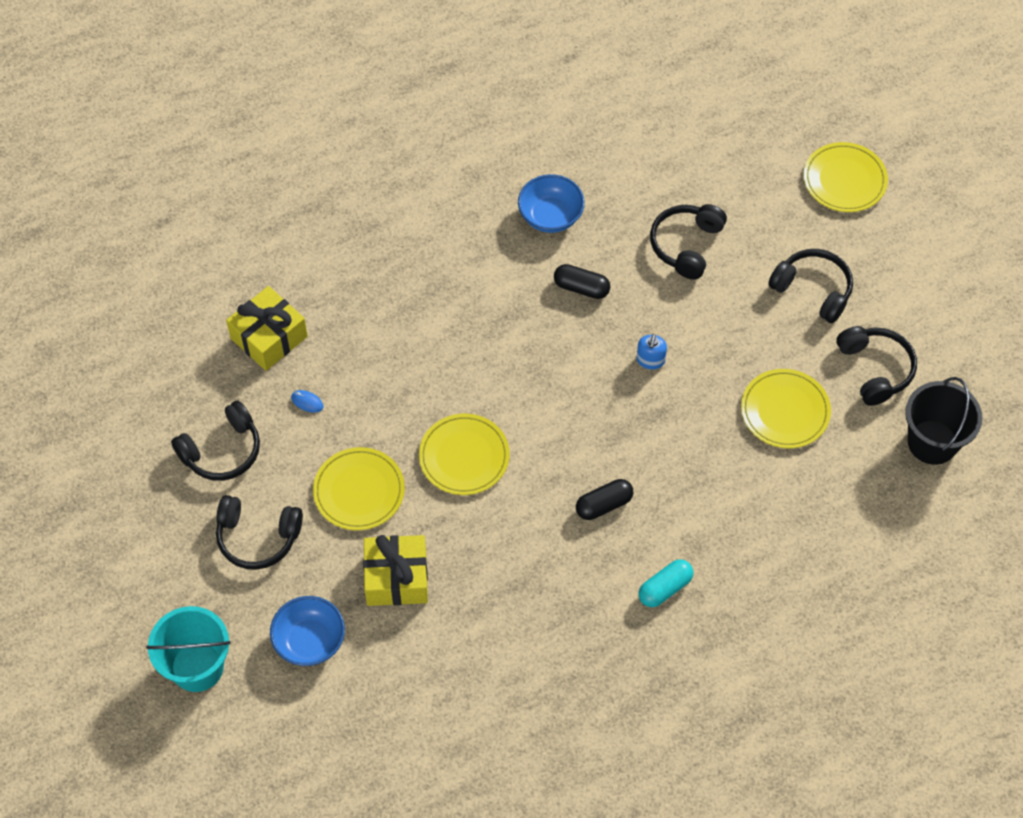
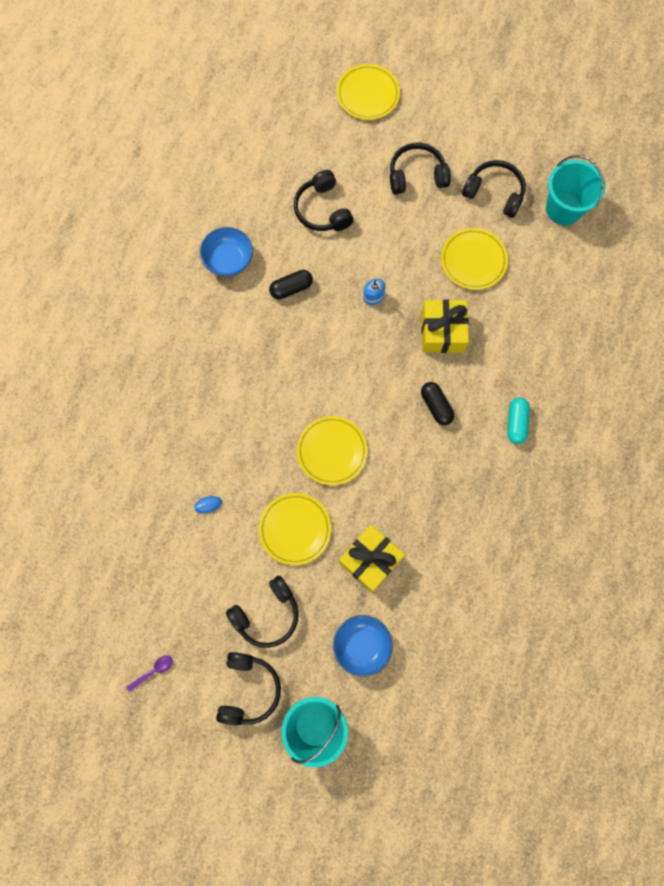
camera: 45 degrees left, 15 degrees up
black headphones [171,401,260,481] -> black headphones moved to [216,652,281,725]
yellow gift [226,286,308,371] -> yellow gift moved to [421,299,469,353]
black capsule [576,479,633,520] -> black capsule turned 45 degrees counterclockwise [421,382,454,425]
black bucket [905,377,983,465] -> turquoise bucket [546,155,605,225]
none -> purple spoon [126,656,173,692]

